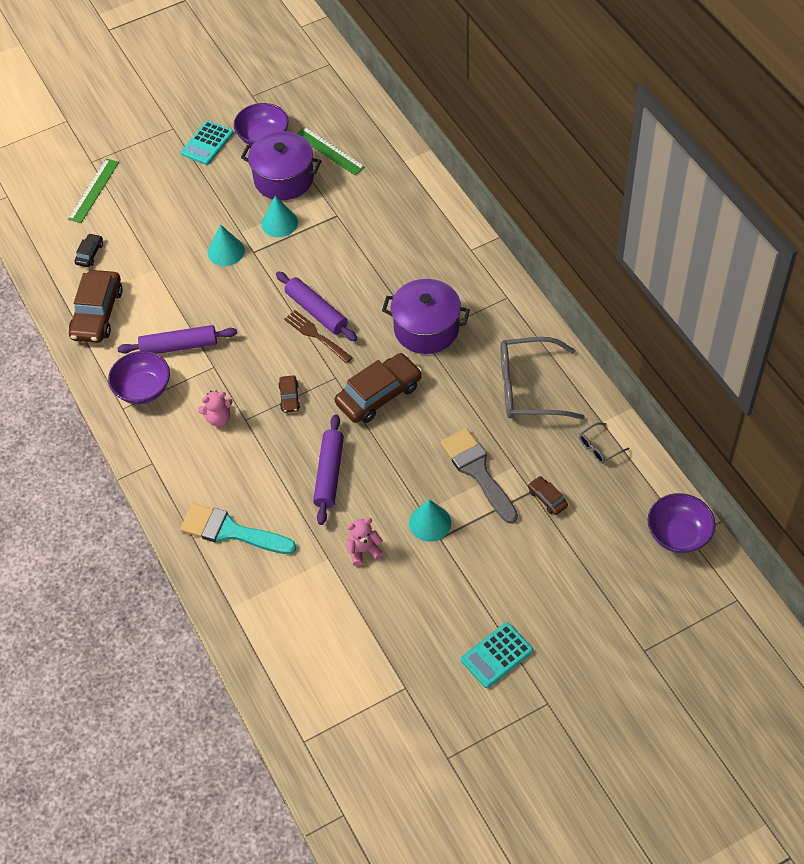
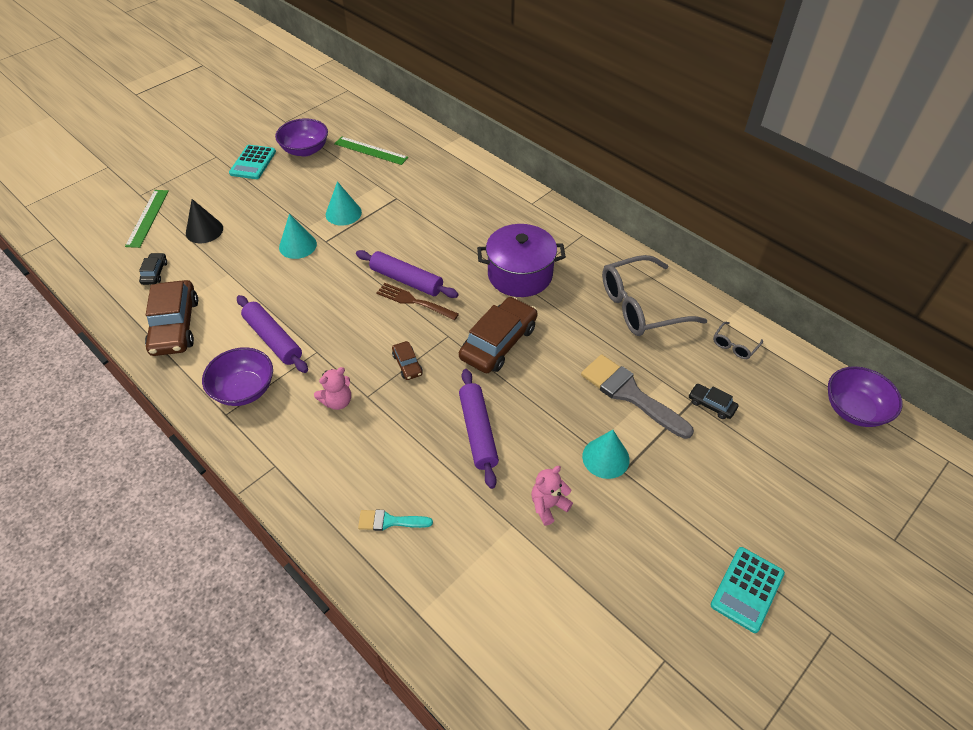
camera: 20 degrees left, 5 degrees down
purple rolling pin [117,325,237,354] -> purple rolling pin turned 75 degrees clockwise [237,295,308,373]
turquoise brush [180,503,297,554] -> turquoise brush [358,510,433,531], size x0.53
purple pot [241,131,321,200] -> none
brown car [528,476,568,515] -> black car [689,384,738,419]
none -> black cone [186,199,223,243]

